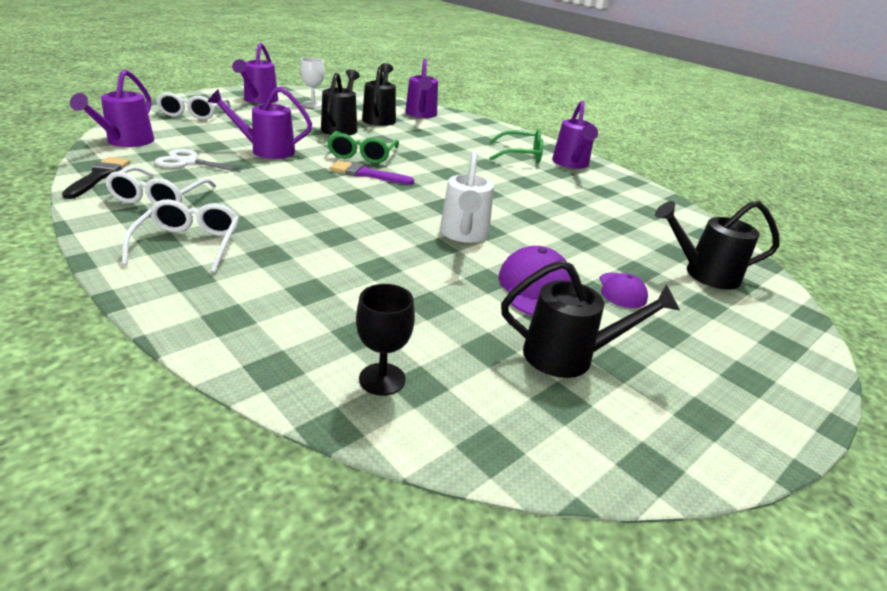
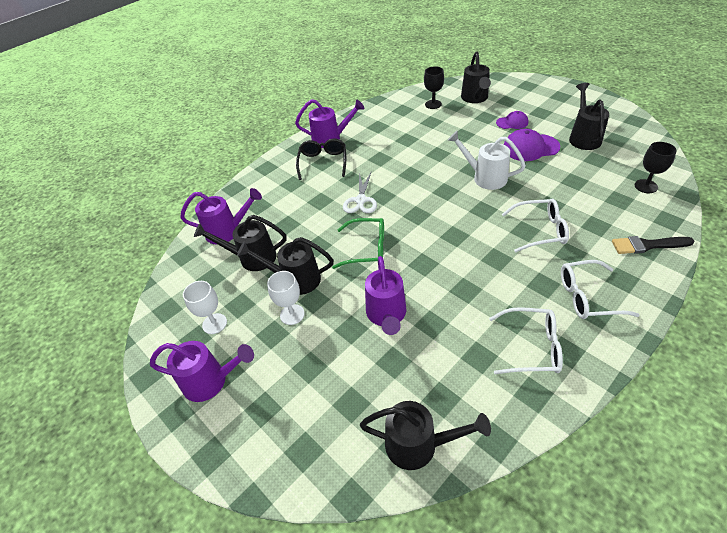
camera: 85 degrees left, 15 degrees up
black brush [62,157,130,199] -> black brush moved to [612,236,694,254]
purple watering can [70,69,154,147] -> black watering can [360,401,491,470]
white scissors [155,149,249,173] -> white scissors moved to [343,173,377,213]
white glasses [156,92,231,120] -> white glasses moved to [502,199,569,252]
purple brush [330,161,414,185] -> none
white watering can [440,150,494,243] -> white watering can turned 150 degrees counterclockwise [447,131,526,190]
green glasses [489,129,543,163] -> black glasses [296,138,346,180]
none -> white goblet [267,271,305,325]
none -> black goblet [424,66,444,109]

